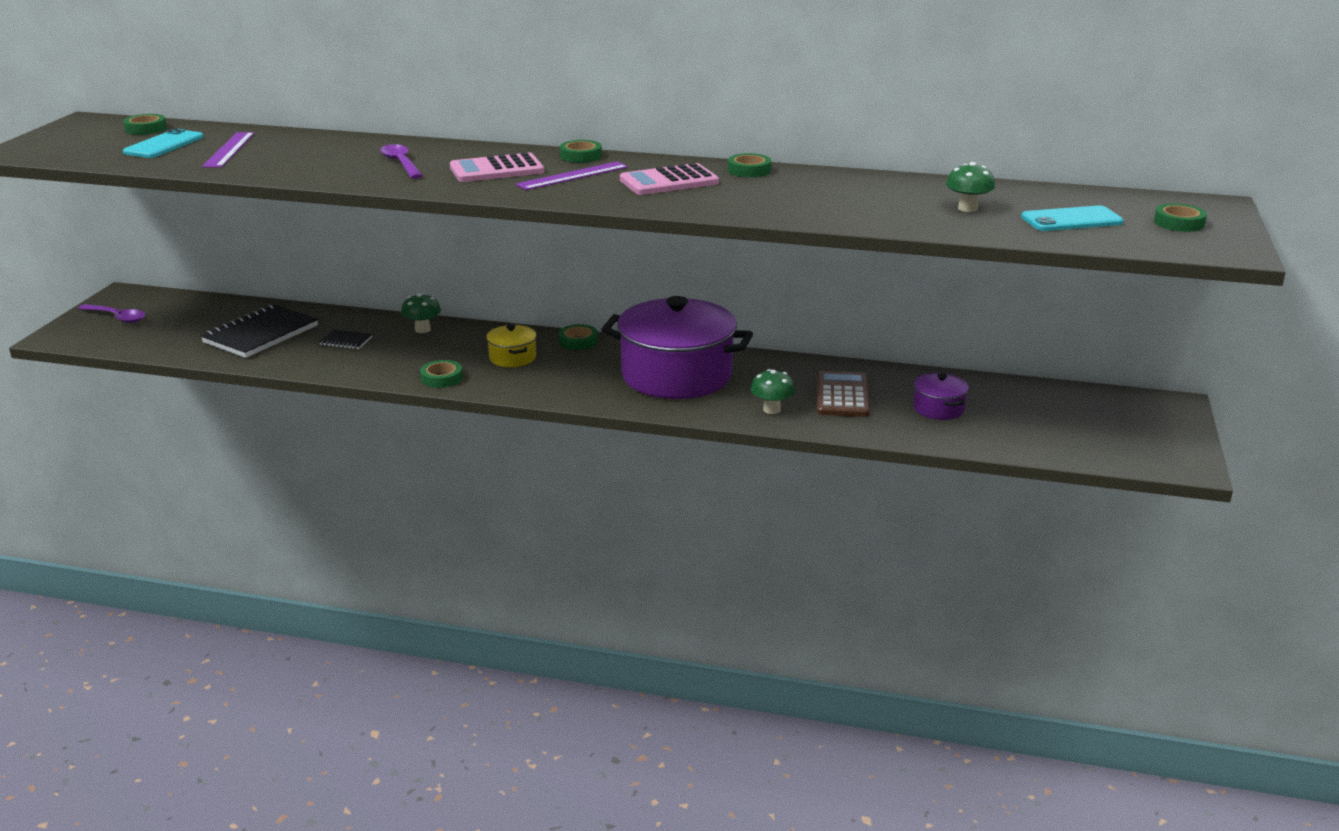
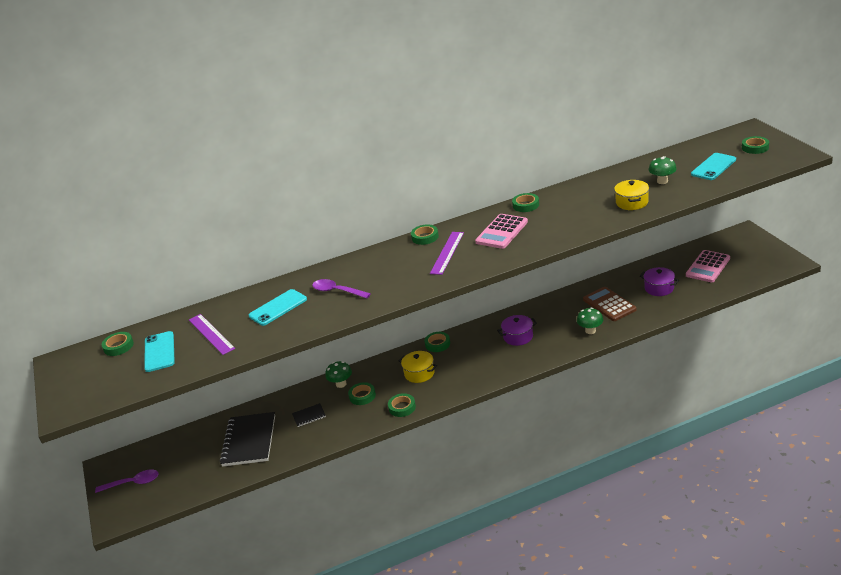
camera: 30 degrees left, 5 degrees up
pink calculator [450,152,544,182] -> pink calculator moved to [686,250,730,282]
purple pot [601,296,753,399] -> purple pot [497,315,537,346], size x0.44
none -> turquoise phone [249,289,307,326]
none -> green tape [348,382,376,405]
none -> yellow pot [614,180,649,210]

